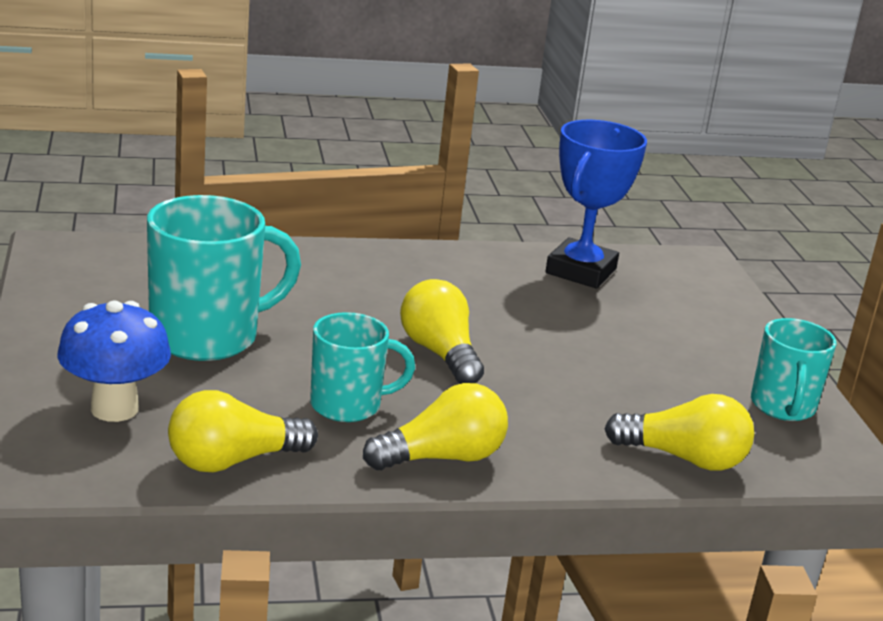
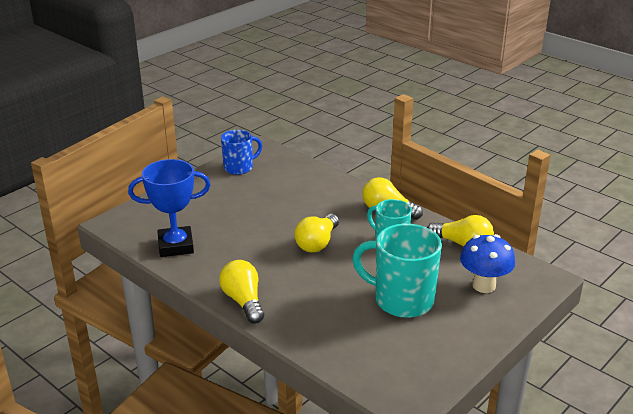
camera: 125 degrees left, 5 degrees up
yellow light bulb [604,394,754,471] -> yellow light bulb moved to [219,260,264,324]
turquoise mug [751,318,836,421] -> blue mug [221,130,262,175]

